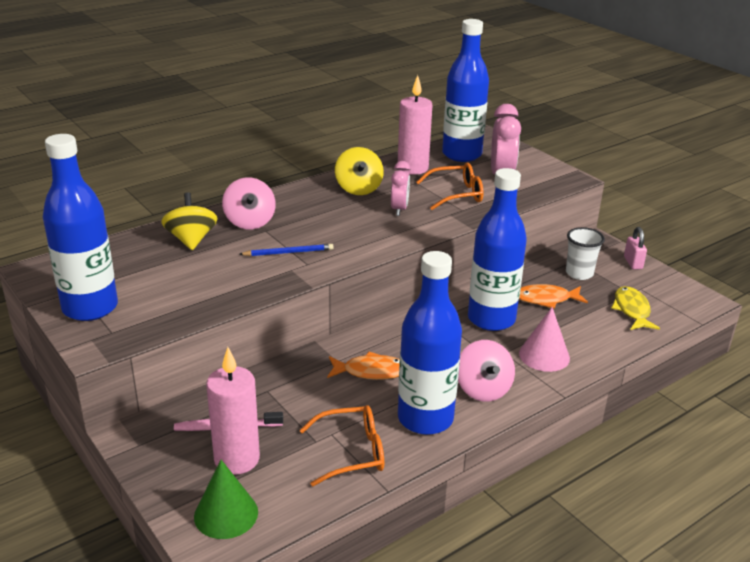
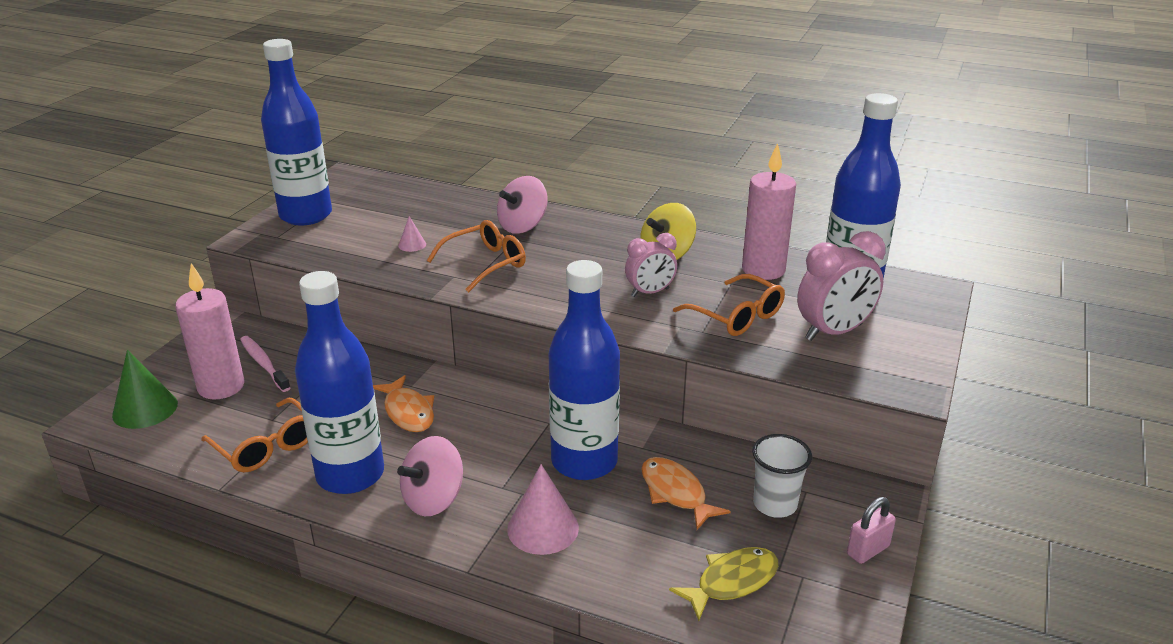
camera: 60 degrees right, 0 degrees up
yellow spinning top [161,192,218,250] -> none
blue pencil [240,244,334,256] -> orange glasses [427,220,526,292]
none -> pink cone [398,216,426,252]

